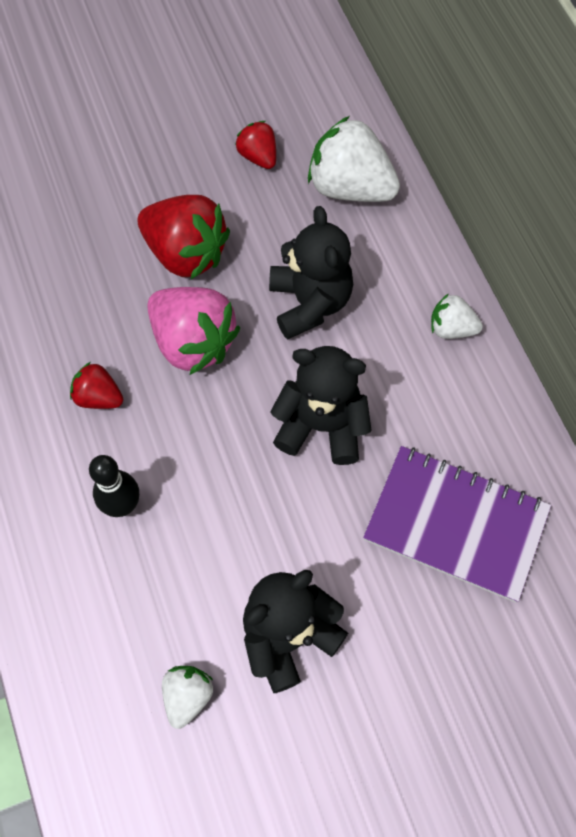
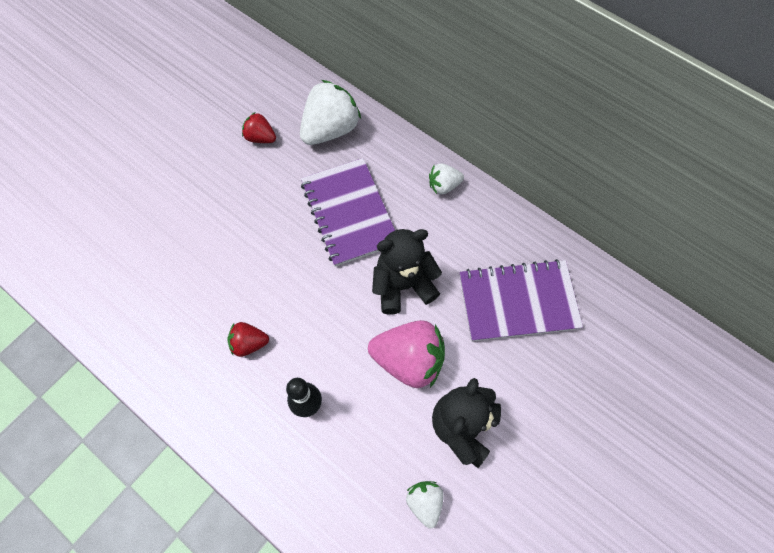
camera: 30 degrees left, 0 degrees up
red strawberry [137,195,230,279] -> none
pink strawberry [147,287,240,375] -> pink strawberry moved to [368,320,445,388]
black teddy bear [269,206,353,340] -> purple notebook [301,158,395,267]
white strawberry [308,116,400,202] -> white strawberry turned 135 degrees clockwise [300,80,361,145]

